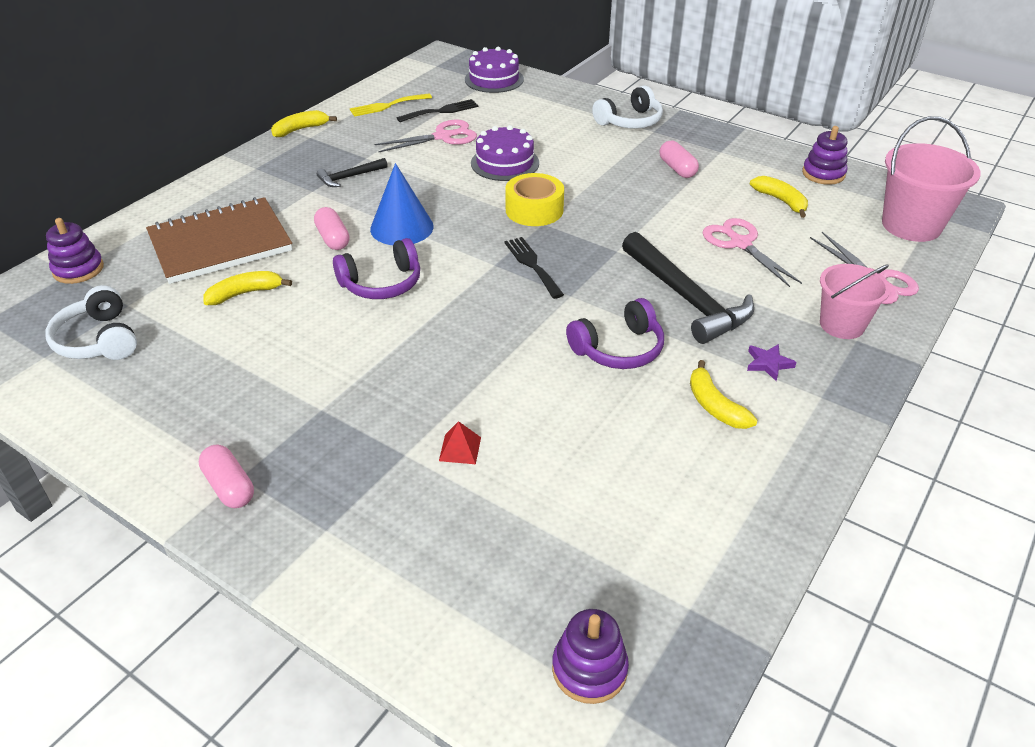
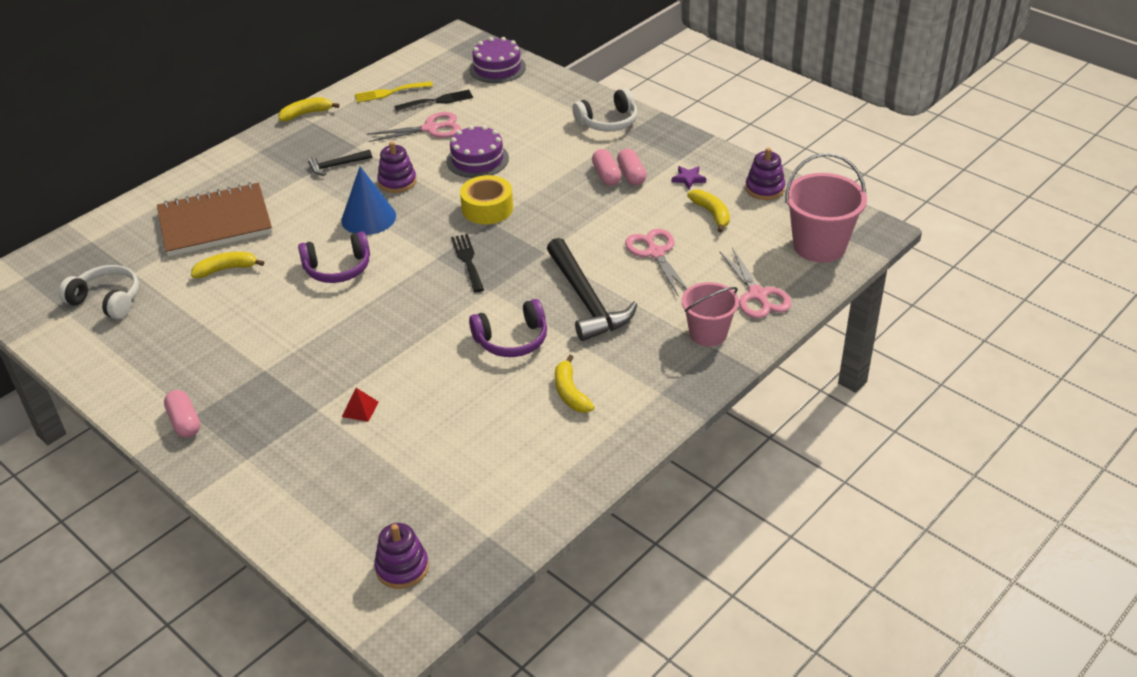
camera: 10 degrees right, 0 degrees up
white headphones [45,285,137,360] -> white headphones turned 135 degrees clockwise [59,265,139,319]
purple stacking toy [46,218,104,284] -> purple stacking toy moved to [377,141,416,193]
pink capsule [314,207,350,250] -> pink capsule moved to [592,149,622,186]
purple star [747,344,797,381] -> purple star moved to [672,166,706,189]

